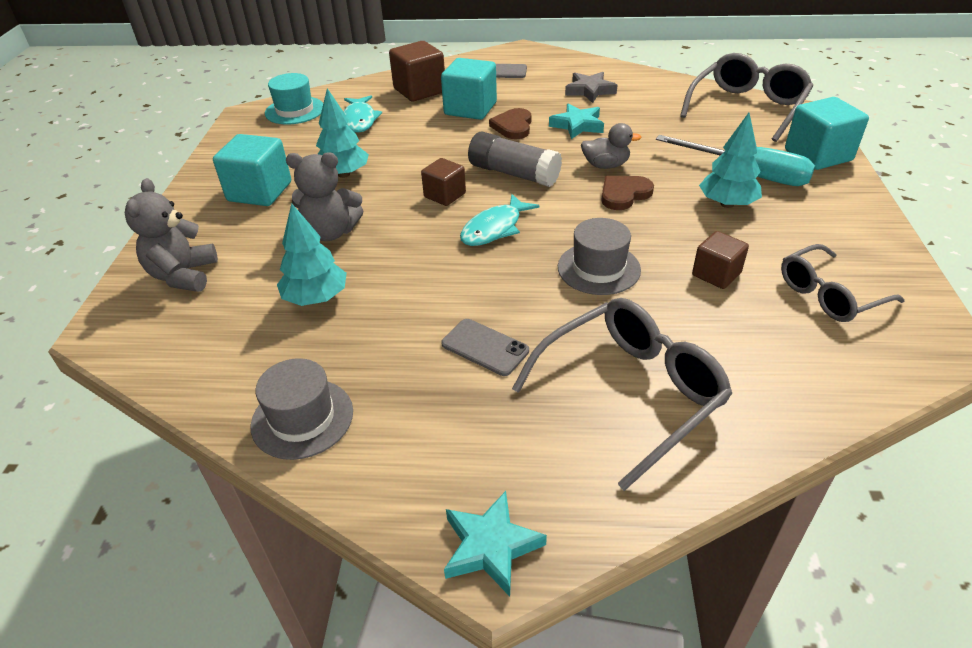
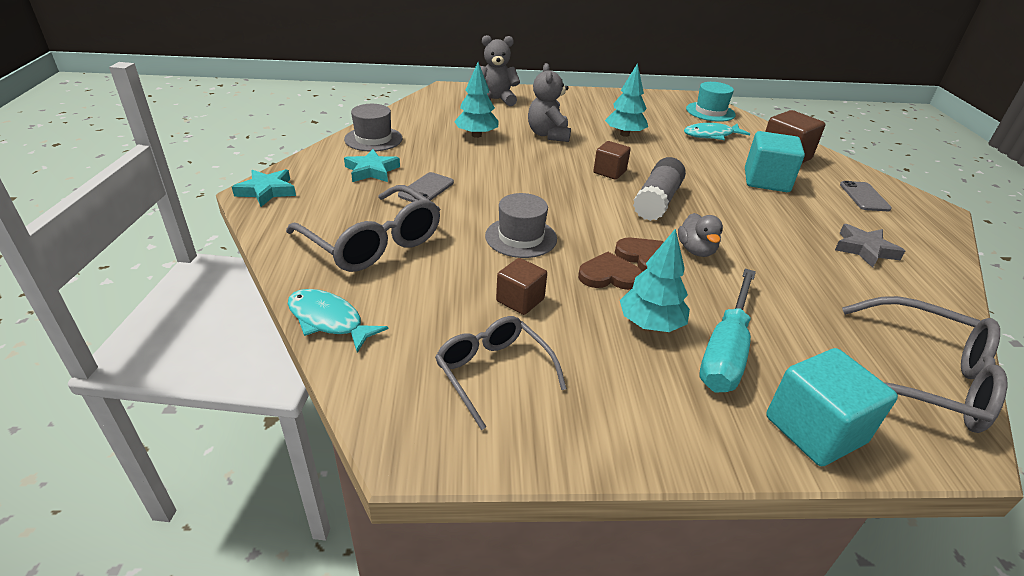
camera: 80 degrees right, 5 degrees down
turquoise cube [213,134,291,206] -> none
turquoise fish [460,194,540,246] -> turquoise fish moved to [288,289,388,353]
brown heart [489,108,532,139] -> brown heart moved to [578,252,642,290]
turquoise star [549,104,604,139] -> turquoise star moved to [344,149,400,182]

